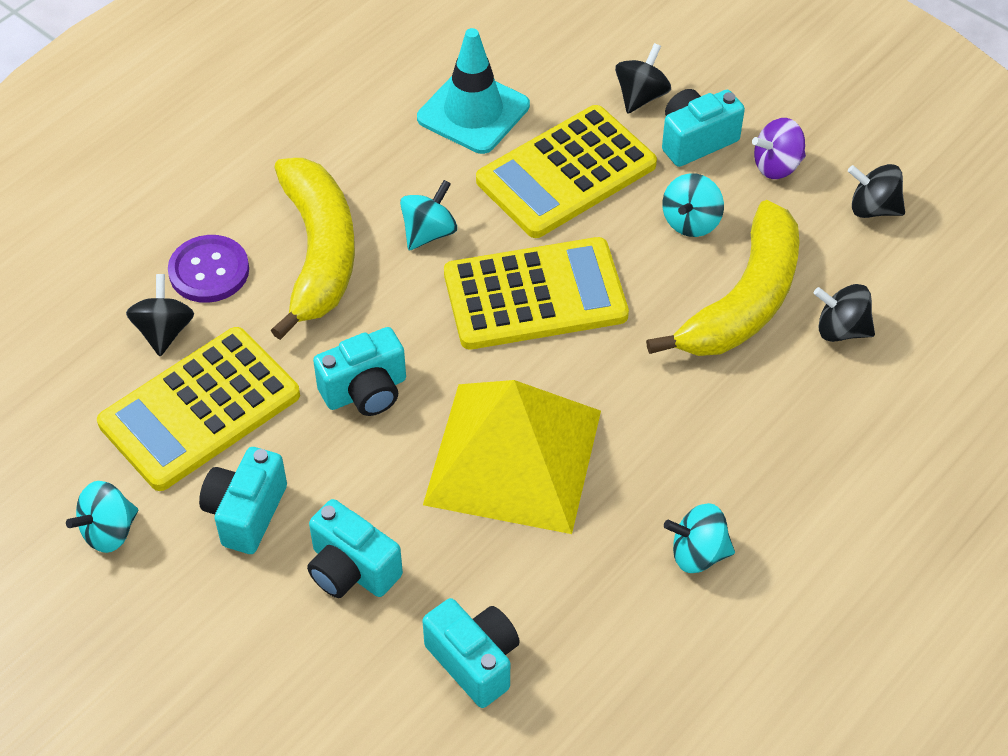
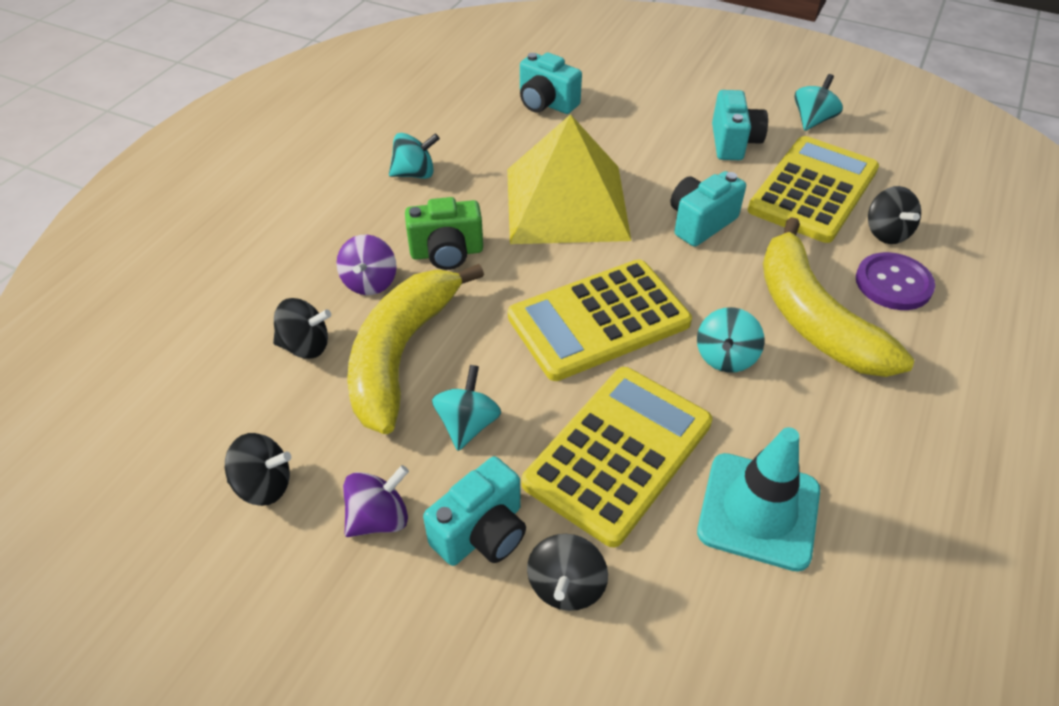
camera: 165 degrees right, 5 degrees down
turquoise camera [307,499,403,598] -> none
none -> purple spinning top [336,234,397,295]
none -> green camera [405,197,483,270]

